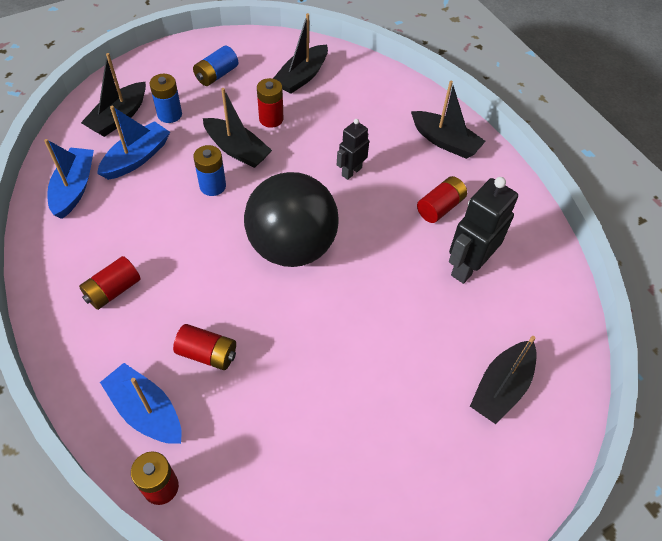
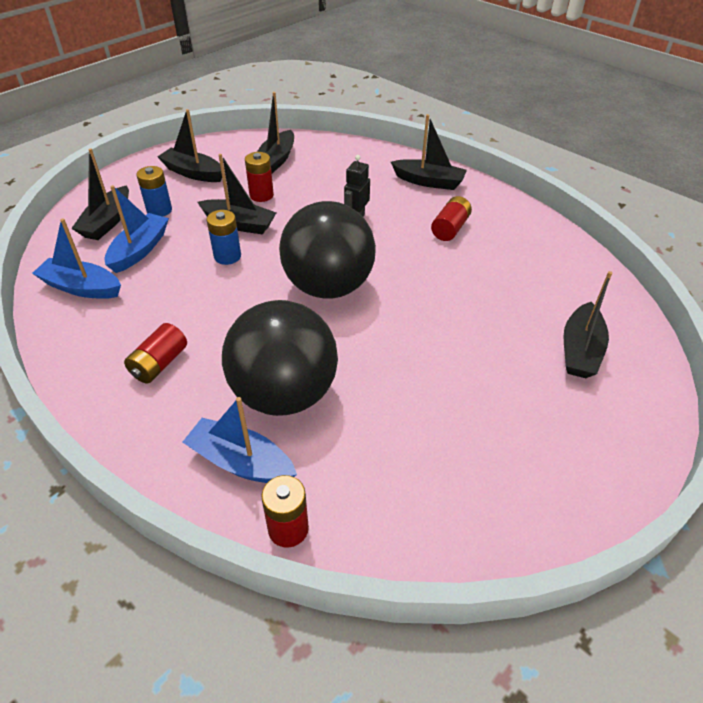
camera: 15 degrees left, 10 degrees down
blue boat [44,139,94,219] -> blue boat turned 60 degrees counterclockwise [32,218,121,299]
red battery [173,324,236,370] -> black ball [222,300,338,416]
blue battery [193,46,238,86] -> black boat [158,109,222,182]
black robot [449,177,518,284] -> none

